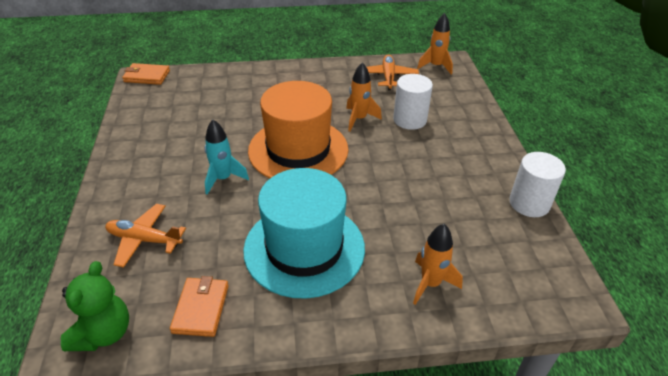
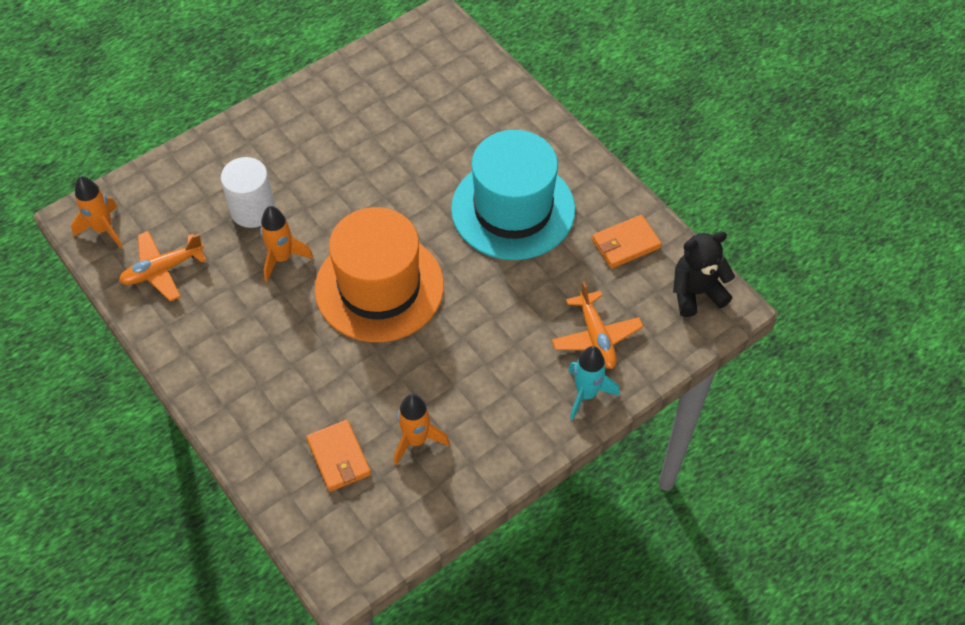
camera: 120 degrees left, 15 degrees up
green teddy bear [60,261,129,351] -> black teddy bear [673,231,735,317]
orange wallet [122,63,170,85] -> orange wallet moved to [306,420,371,492]
turquoise rocket [205,119,249,195] -> turquoise rocket moved to [568,346,619,420]
orange rocket [413,224,463,305] -> orange rocket moved to [394,394,450,465]
white cylinder [509,152,566,217] -> none

